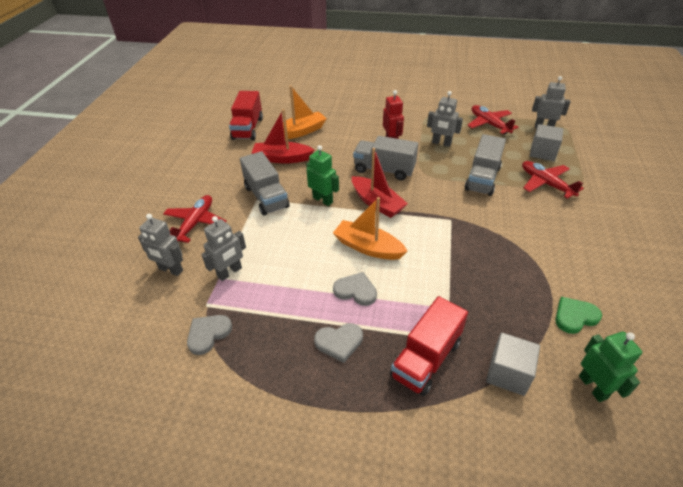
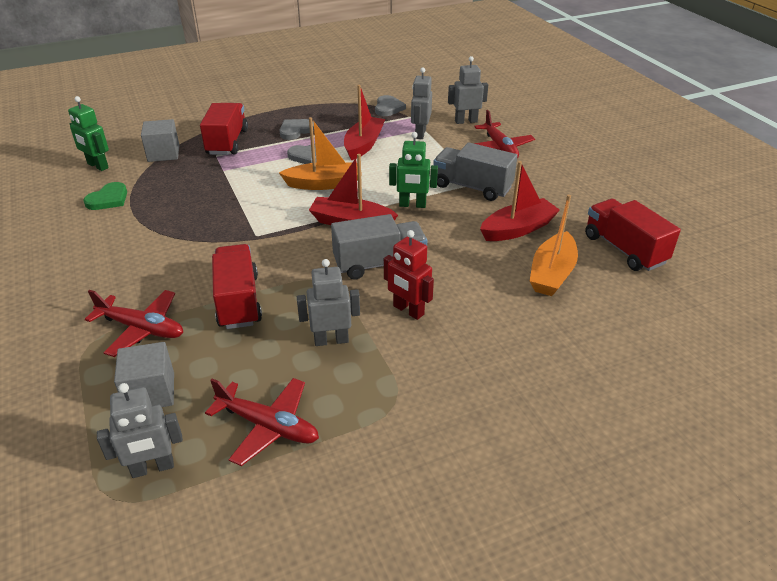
camera: 145 degrees right, 5 degrees down
grey truck [464,134,506,196] -> red truck [212,244,262,329]
none -> red boat [344,85,385,160]

